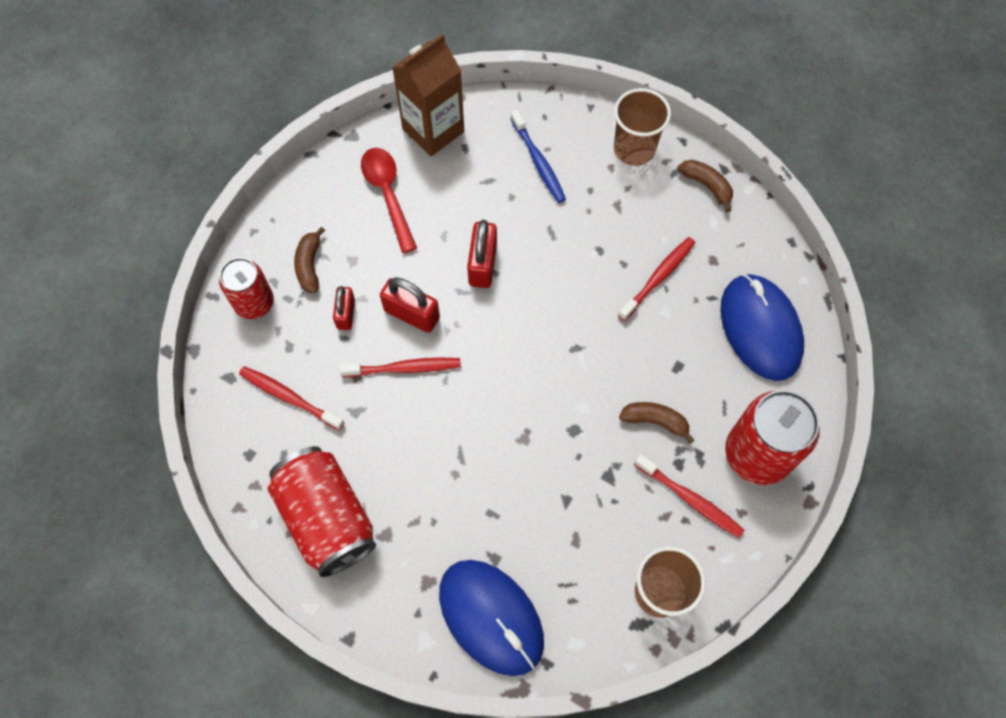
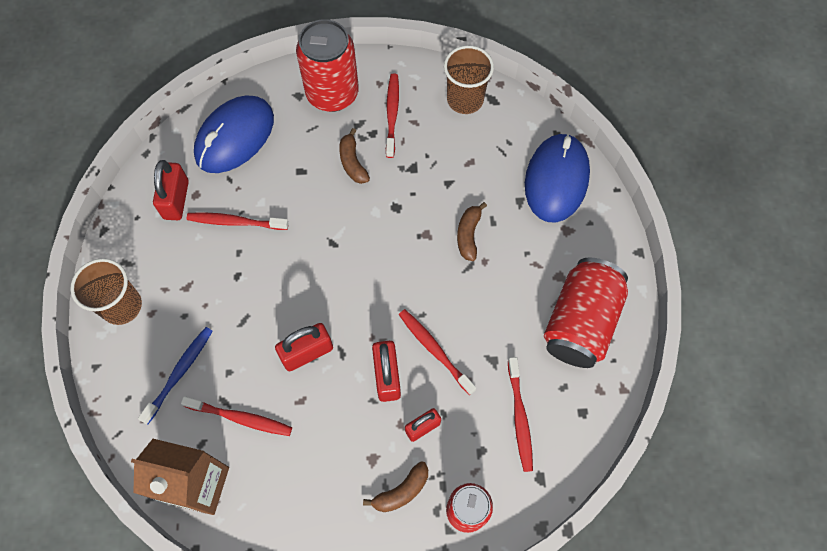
camera: 125 degrees left, 0 degrees up
red spoon [361,148,417,253] -> none
brown banana [678,160,733,212] -> brown banana moved to [457,202,487,261]
none -> red padlock [153,160,189,220]
none -> red toothbrush [181,396,292,436]

